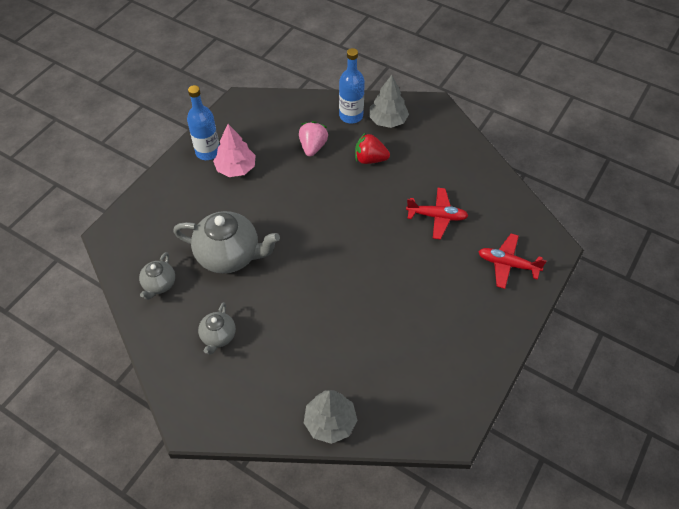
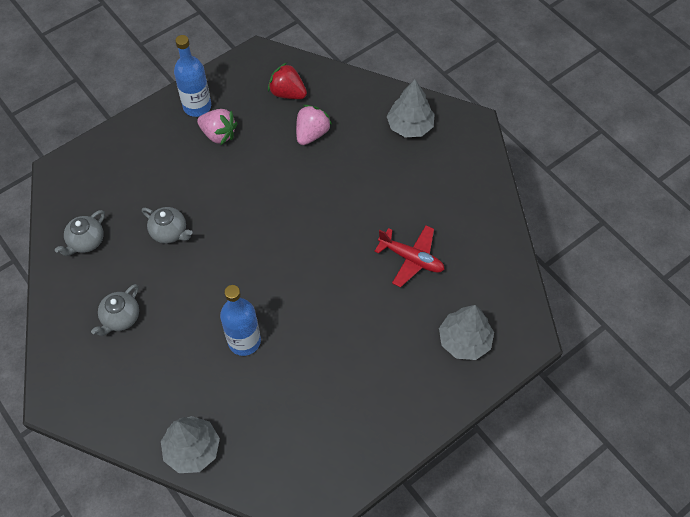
camera: 20 degrees right, 5 degrees up
grey teapot [173,211,280,274] -> grey teapot [142,207,192,244], size x0.52
pink tree [213,124,256,177] -> pink strawberry [197,109,238,145]
blue bottle [339,48,365,124] -> blue bottle moved to [220,285,261,356]
red strawberry [355,132,390,164] -> red strawberry moved to [268,63,307,99]
red plane [478,234,547,289] -> grey tree [439,305,494,360]

